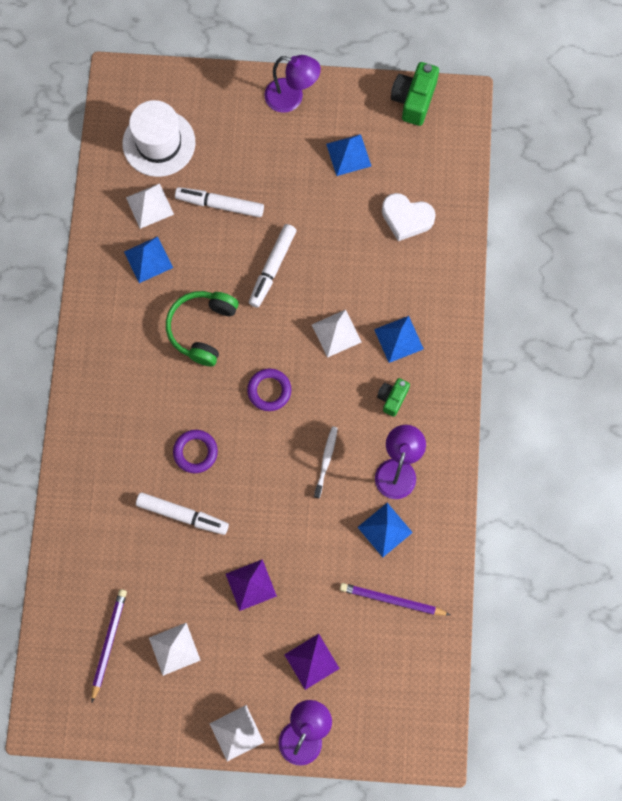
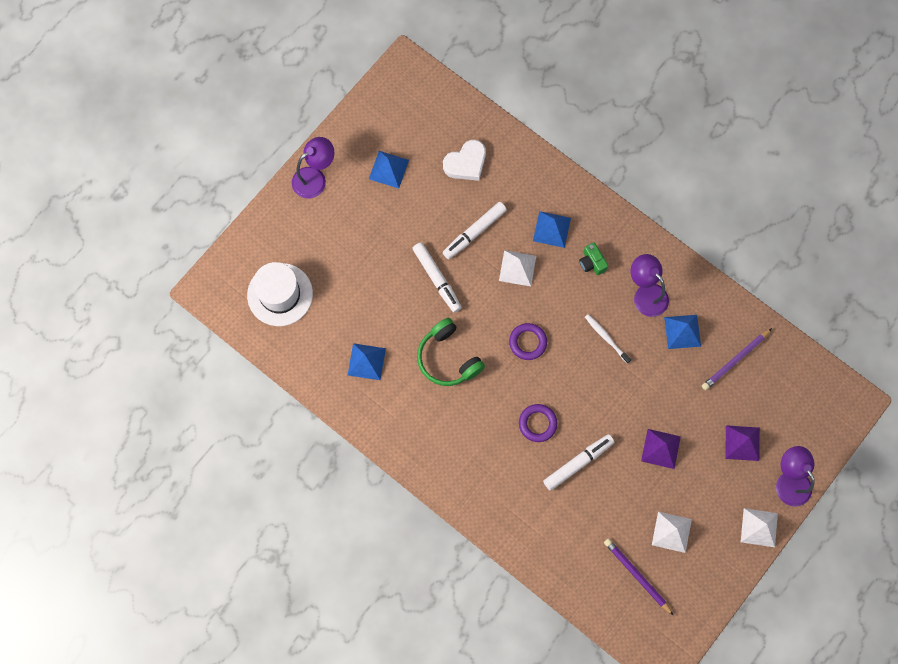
camera: 55 degrees left, 0 degrees up
white pyramid [126,183,174,229] -> none
white marker [175,187,264,217] -> white marker moved to [443,202,507,259]
green camera [391,62,439,126] -> none

